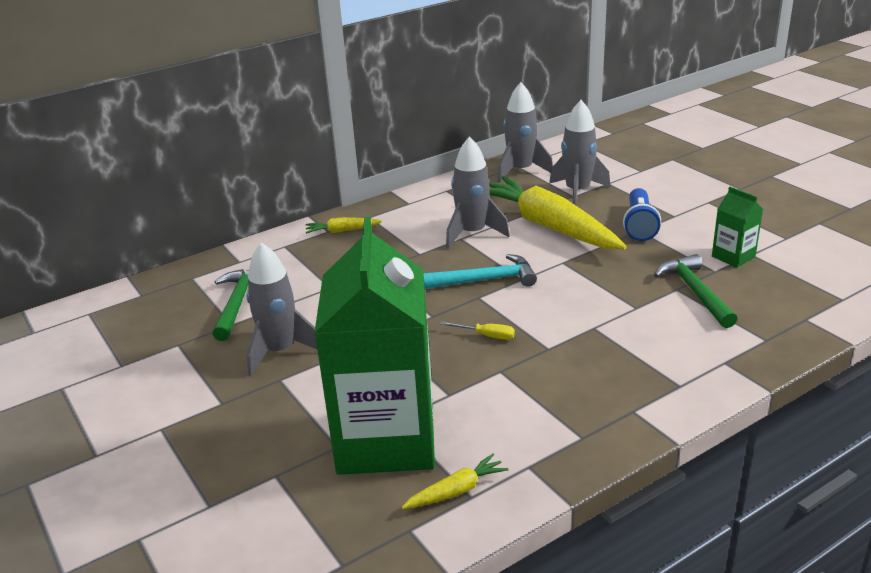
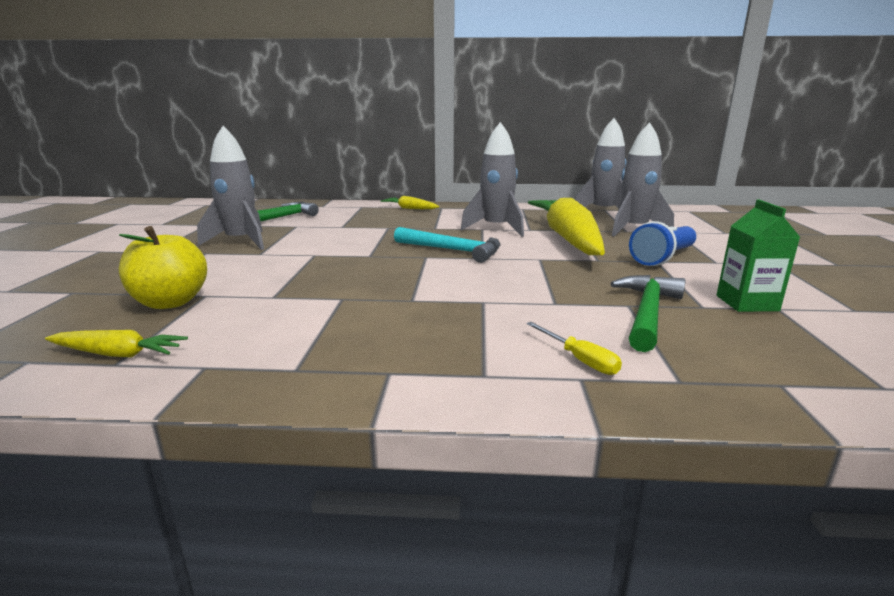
camera: 35 degrees right, 10 degrees down
green carton [314,217,435,475] -> yellow apple [119,226,207,309]
yellow screwdriver [440,321,515,340] -> yellow screwdriver moved to [526,322,622,375]

